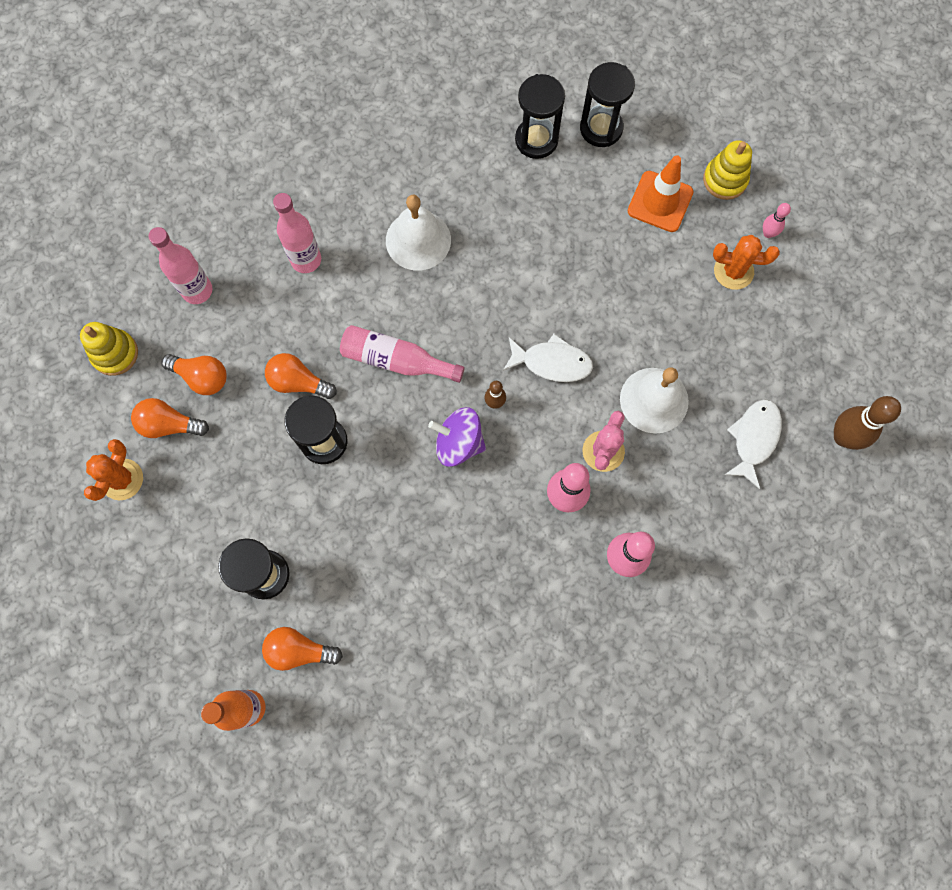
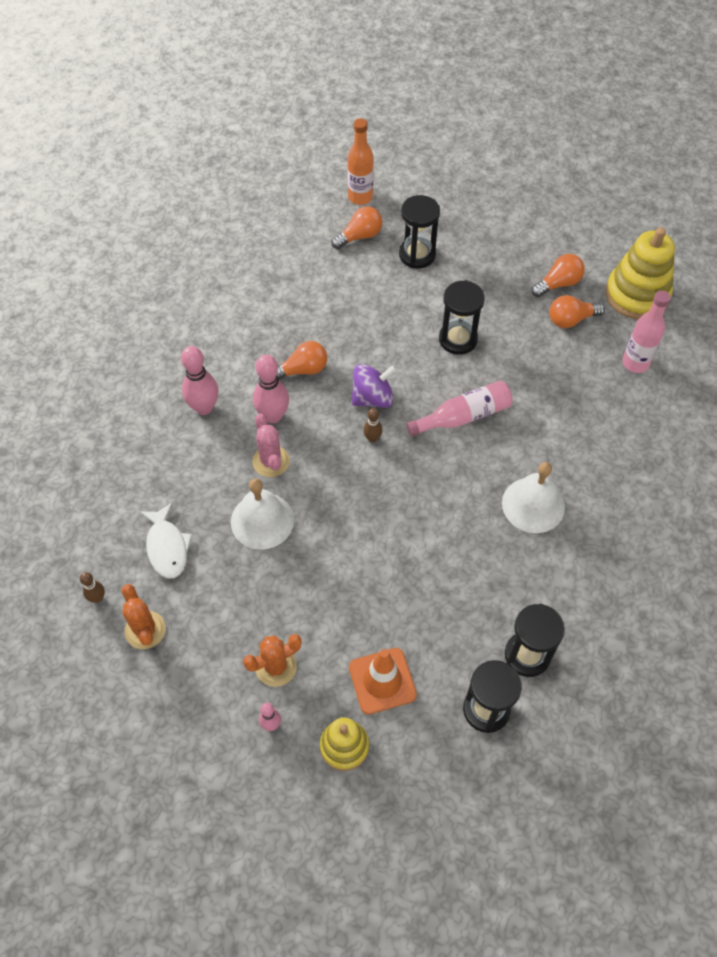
camera: 140 degrees right, 15 degrees down
yellow stacking toy [80,322,138,376] -> yellow stacking toy [606,227,675,319], size x1.66
orange cactus [84,439,143,501] -> orange cactus moved to [122,584,166,649]
orange light bulb [265,353,337,399] -> orange light bulb moved to [277,341,327,380]
pink bottle [273,193,321,273] -> none
white fish [503,334,593,382] -> none
brown bowling pin [834,396,901,450] -> brown bowling pin [80,572,105,603], size x0.53

